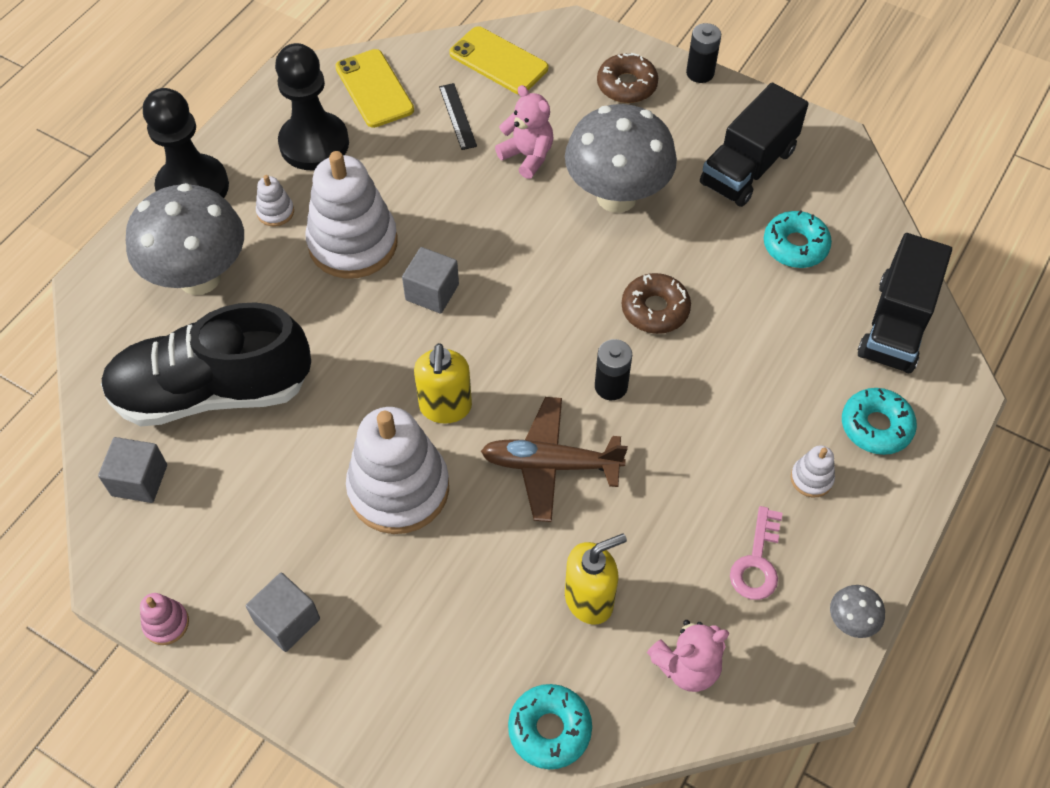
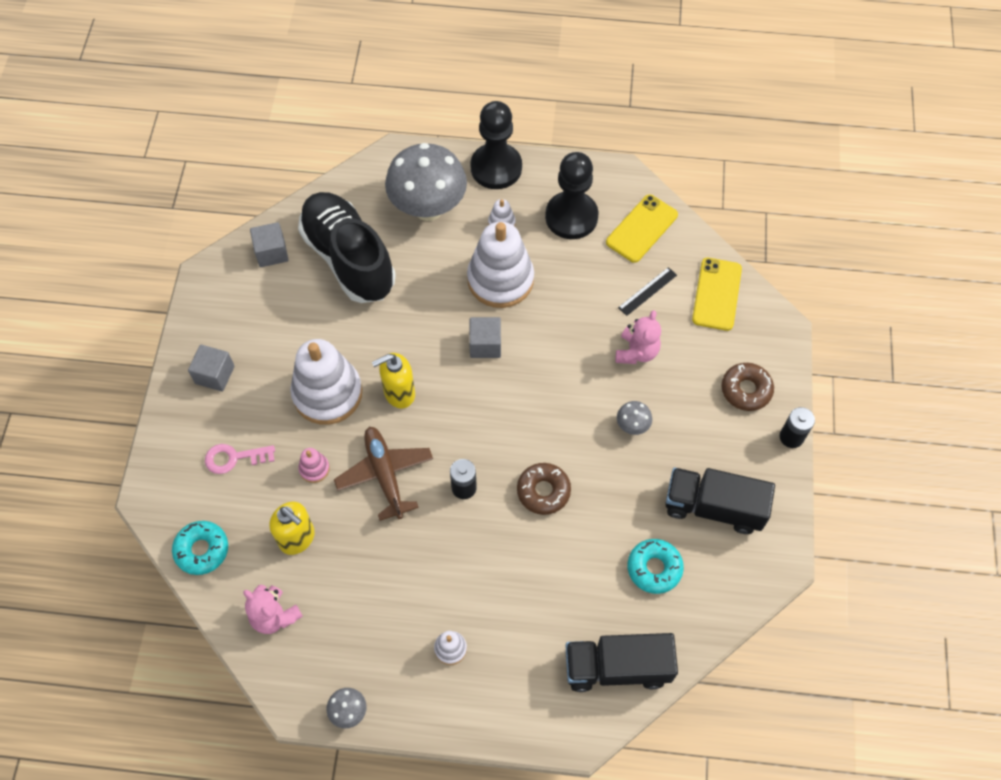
camera: 65 degrees right, 5 degrees up
pink stacking toy [140,593,189,645] -> pink stacking toy moved to [298,448,330,483]
grey mushroom [565,104,677,213] -> grey mushroom [617,401,652,435], size x0.41
pink key [730,506,783,600] -> pink key moved to [205,444,275,474]
turquoise donut [842,388,917,455] -> none

